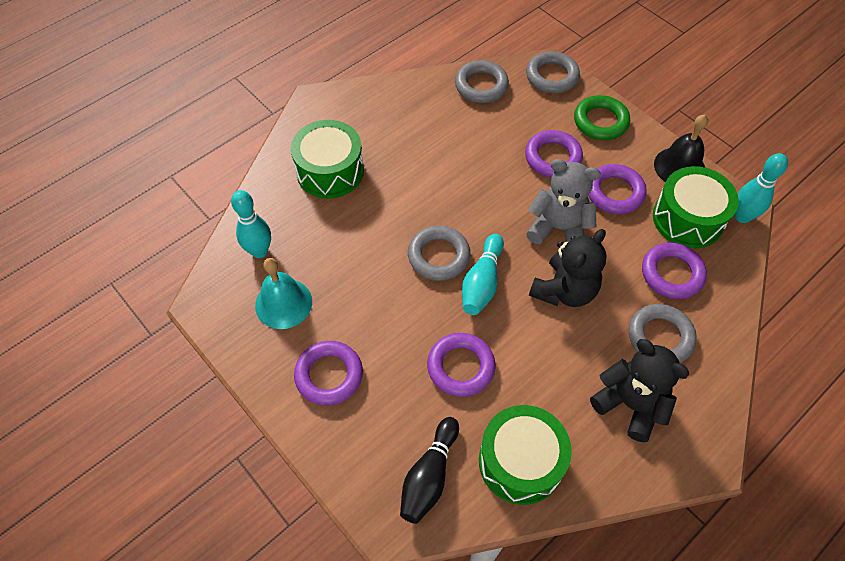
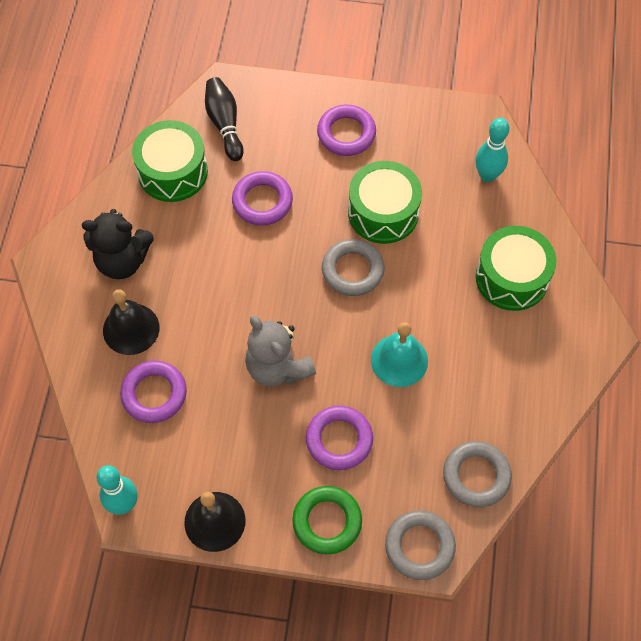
camera: 140 degrees right, 5 degrees up
turquoise bell [255,258,312,329] -> turquoise bell moved to [371,322,428,387]
turquoise bowling pin [462,234,504,315] -> none
grey teddy bear [526,159,601,244] -> grey teddy bear turned 75 degrees clockwise [245,316,316,387]
black teddy bear [529,229,607,307] -> none
purple ring [588,164,647,214] -> none
grey ring [629,304,697,363] -> black bell [103,289,159,355]
green drum [653,166,739,249] -> green drum moved to [348,161,422,244]

